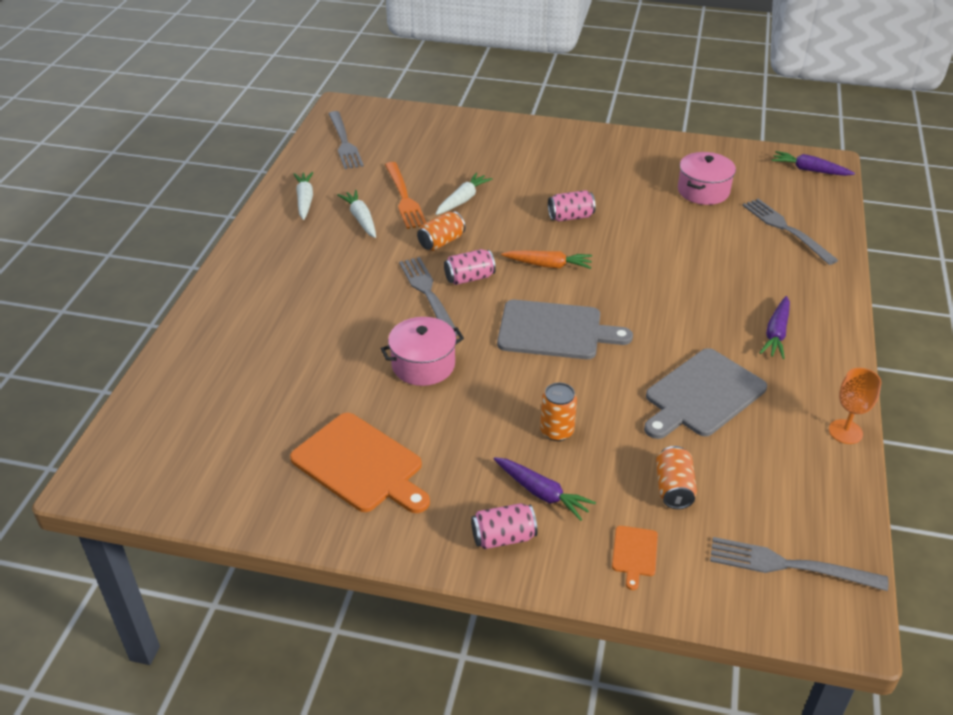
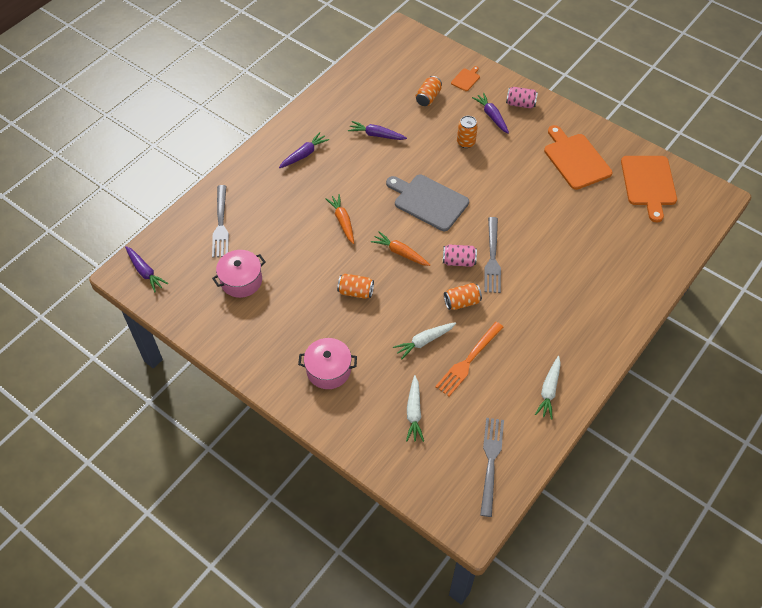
camera: 155 degrees left, 15 degrees up
white carrot [337,190,376,238] -> white carrot moved to [406,375,424,442]
pink pot [380,317,464,386] -> pink pot moved to [298,338,357,389]
orange fork [385,162,427,229] -> orange fork turned 150 degrees counterclockwise [435,322,504,396]
pink can [548,190,596,221] -> orange can [337,274,374,299]
grey cutting board [644,348,767,439] -> purple carrot [348,121,407,140]
grey fork [710,537,888,591] -> none
orange goblet [829,368,882,444] -> none
none -> orange carrot [325,194,354,244]
none -> orange cutting board [621,156,677,222]

